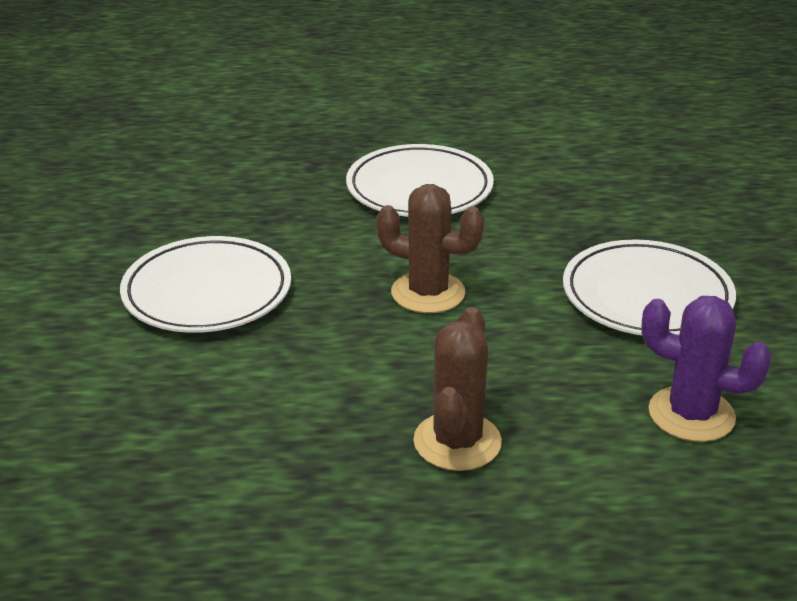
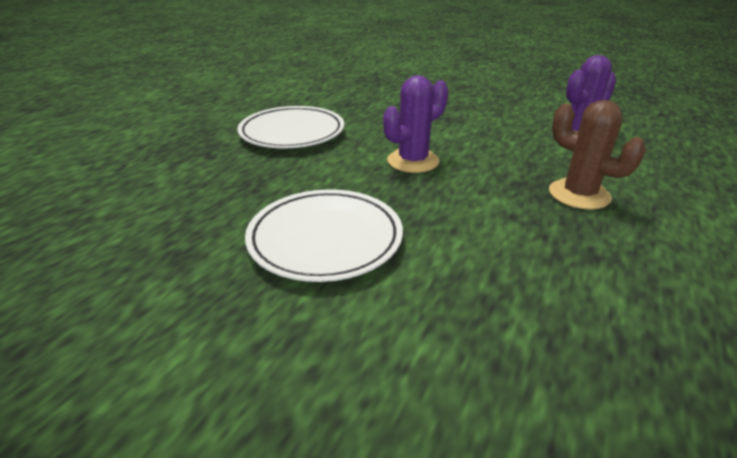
camera: 60 degrees left, 0 degrees up
brown cactus [376,184,484,313] -> purple cactus [383,75,449,173]
white plate [563,239,736,335] -> none

